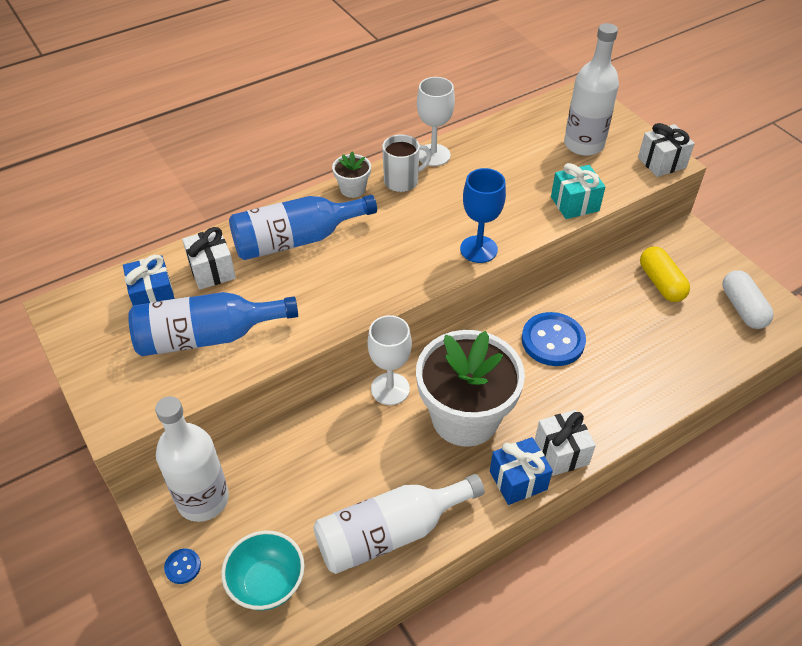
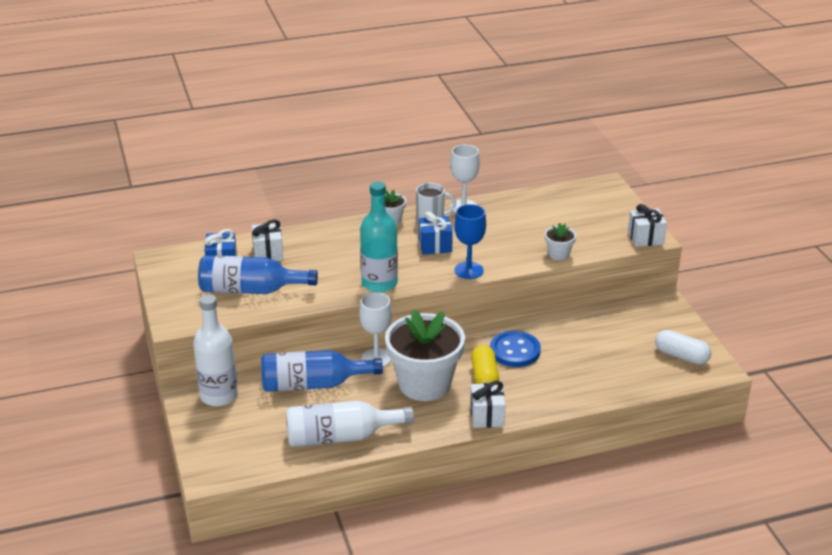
camera: 15 degrees right, 15 degrees down
blue button [164,549,201,584] -> none
turquoise bowl [221,531,305,610] -> none
blue bottle [229,195,377,260] -> blue bottle moved to [261,350,383,392]
blue gift [490,437,553,505] -> blue gift moved to [419,211,453,255]
turquoise gift [551,163,605,219] -> white flower pot [545,223,576,260]
white bottle [564,23,619,156] -> none
yellow capsule [640,246,690,302] -> yellow capsule moved to [471,345,499,384]
white capsule [722,270,773,329] -> white capsule turned 60 degrees counterclockwise [655,330,711,365]
none -> turquoise bottle [360,181,398,292]

